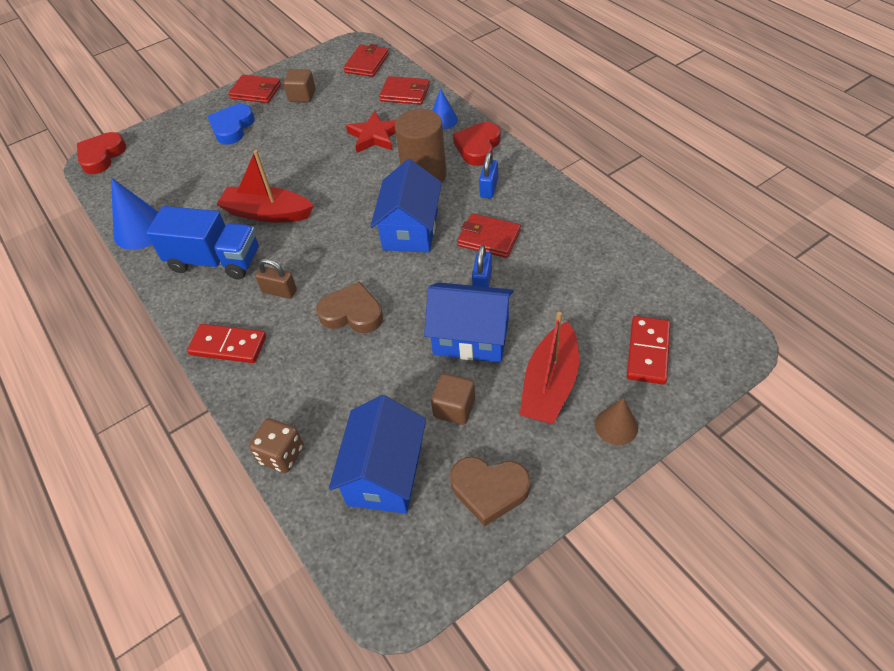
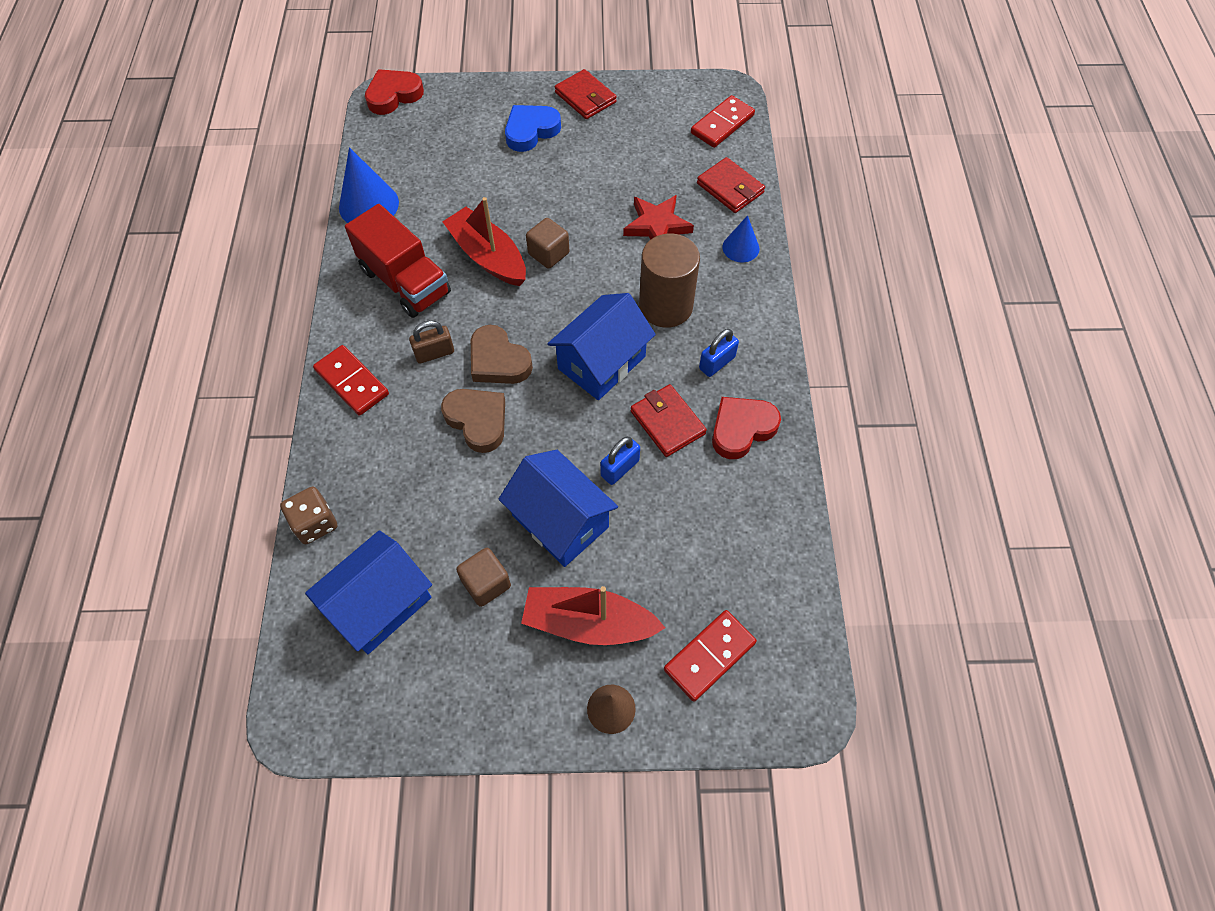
camera: 30 degrees right, 10 degrees up
blue truck [146,206,259,280] -> red truck [345,204,451,318]
brown padlock [255,258,297,299] -> brown padlock turned 75 degrees counterclockwise [409,320,454,364]
brown cube [283,69,315,103] -> brown cube moved to [526,218,569,268]
red wallet [343,44,389,77] -> red domino [691,95,755,148]
brown heart [450,457,530,527] -> brown heart moved to [471,325,533,384]
red heart [453,122,501,166] -> red heart moved to [712,397,781,459]
red boat [520,312,579,424] -> red boat turned 45 degrees clockwise [521,586,665,645]

